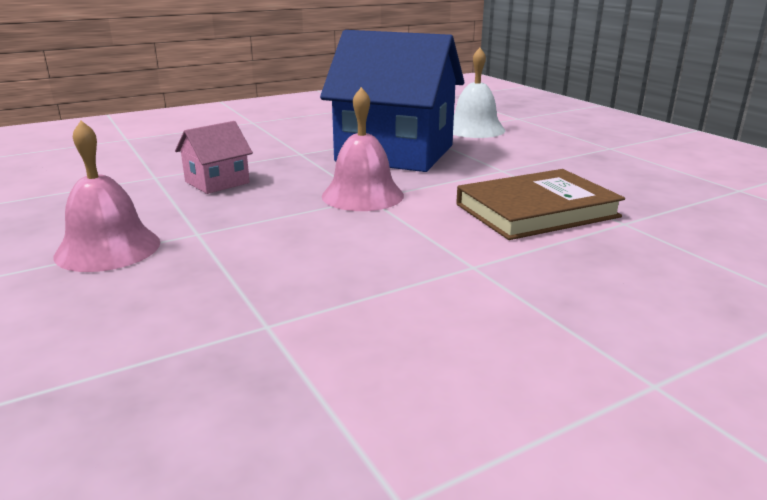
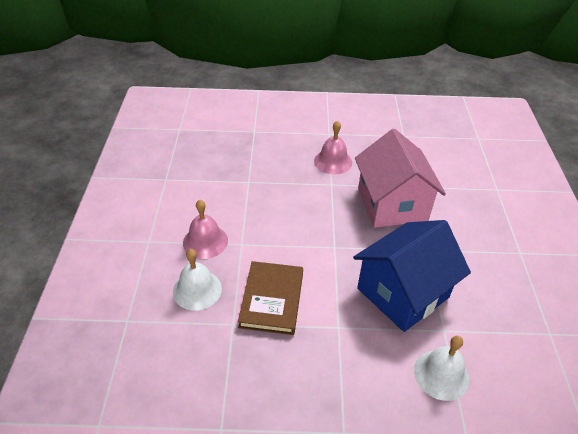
camera: 120 degrees right, 20 degrees up
pink house [175,121,253,194] -> pink house [355,129,446,228], size x2.26
pink bell [322,87,404,211] -> pink bell moved to [183,200,228,259]
none -> white bell [173,249,222,311]

